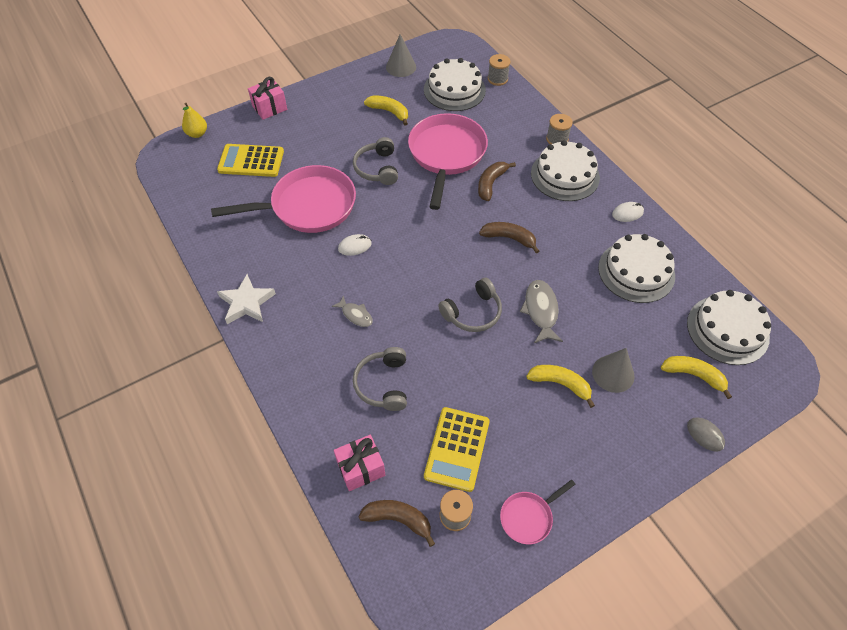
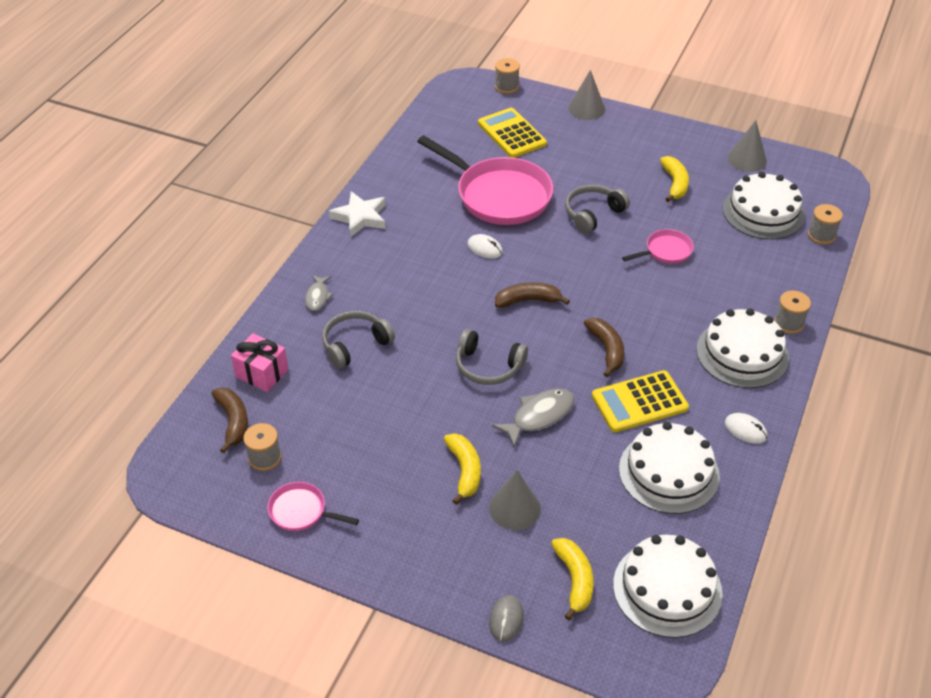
camera: 55 degrees right, 10 degrees down
yellow pear [182,103,207,138] -> grey spool [495,58,520,94]
pink gift [248,77,287,120] -> grey cone [568,70,605,120]
grey fish [331,295,373,327] -> grey fish moved to [305,275,333,311]
pink pan [408,113,488,210] -> pink pan [622,229,694,264], size x0.47
yellow calculator [424,407,490,492] -> yellow calculator moved to [592,370,689,432]
brown banana [478,162,516,201] -> brown banana moved to [495,282,570,308]

